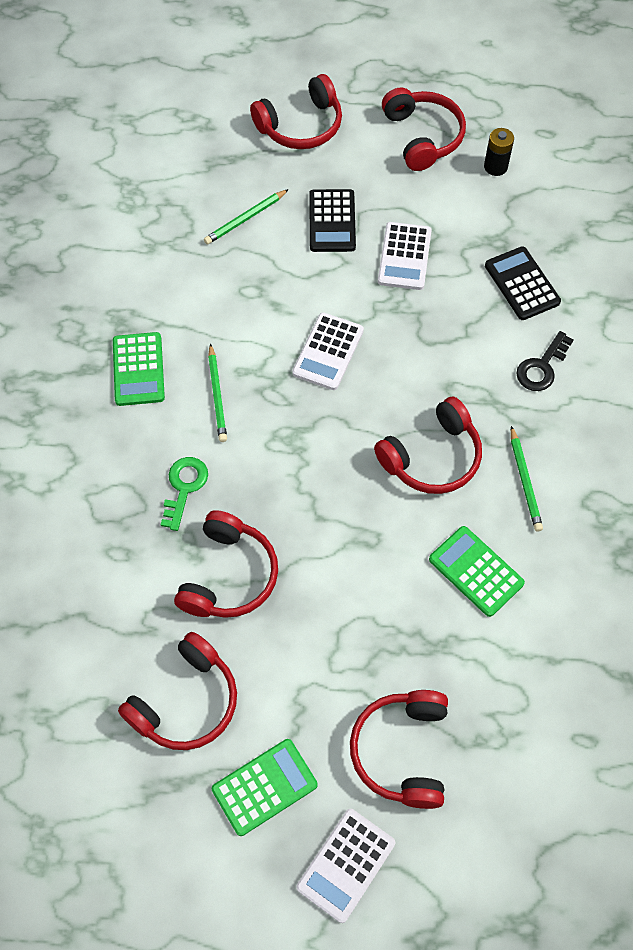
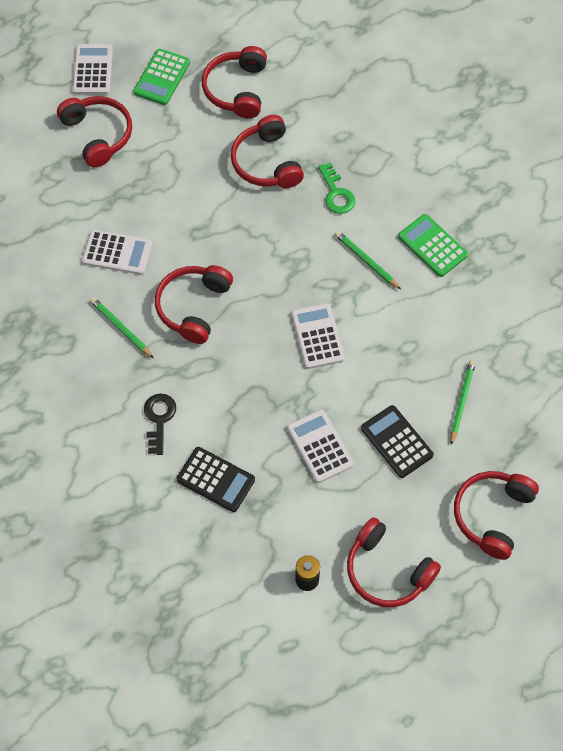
camera: 145 degrees right, 0 degrees up
green calculator [429,526,525,617] -> white calculator [82,230,153,275]

